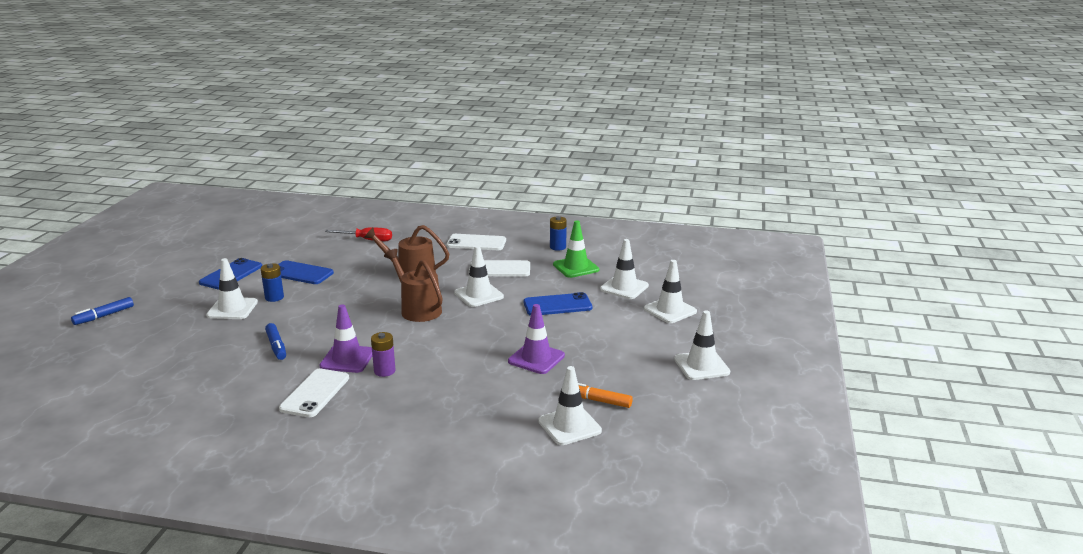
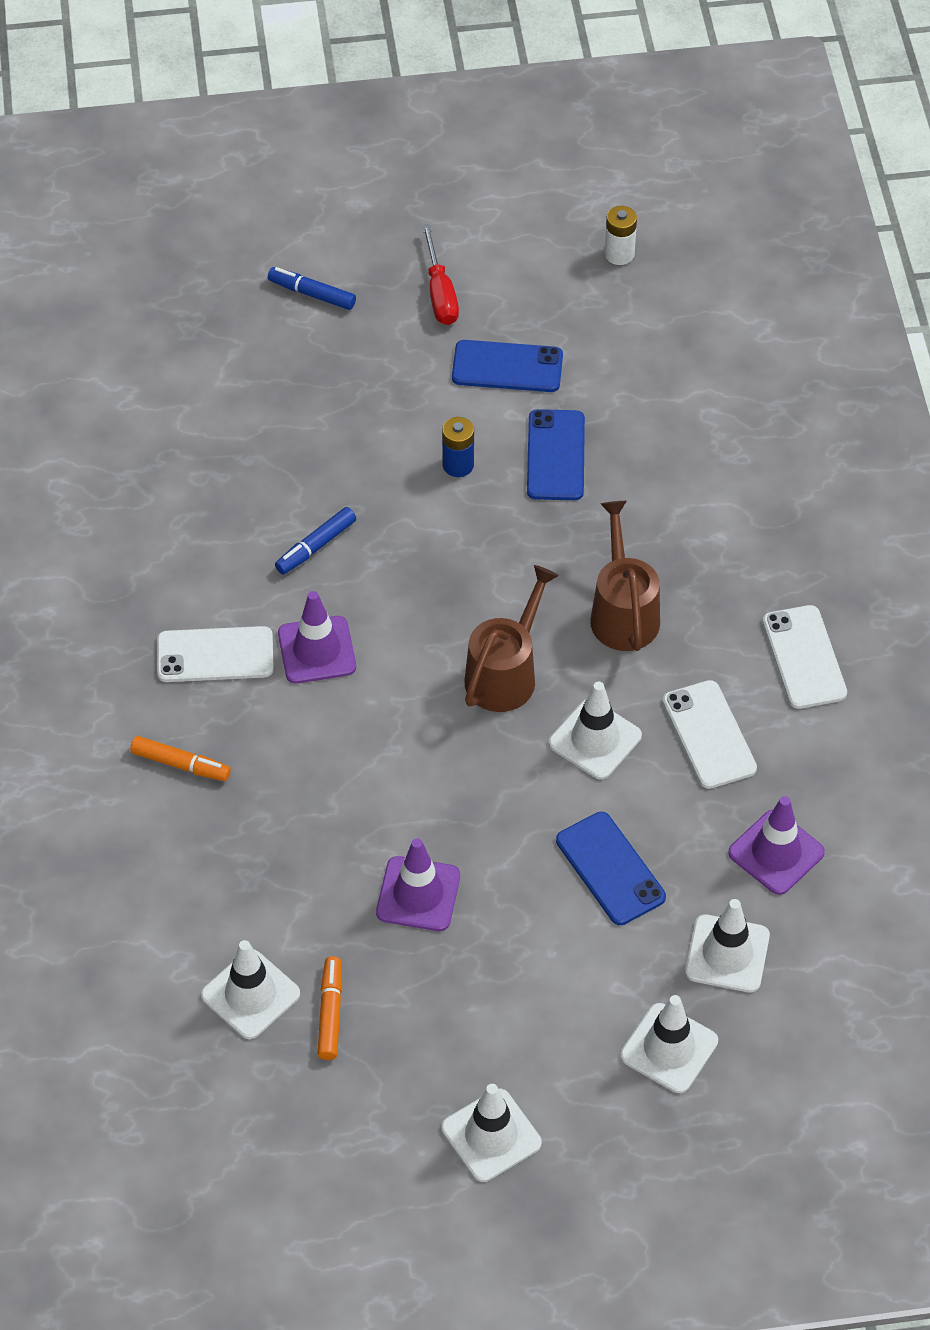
camera: 70 degrees right, 30 degrees up
white traffic cone [206,258,258,319] -> none
red screwdriver [325,227,392,241] -> red screwdriver moved to [422,224,459,325]
purple battery [371,332,396,377] -> none
blue battery [550,216,567,251] -> none
green traffic cone [553,220,599,278] -> purple traffic cone [728,796,825,895]
none -> orange marker [130,736,231,781]
none -> white battery [605,206,637,265]

